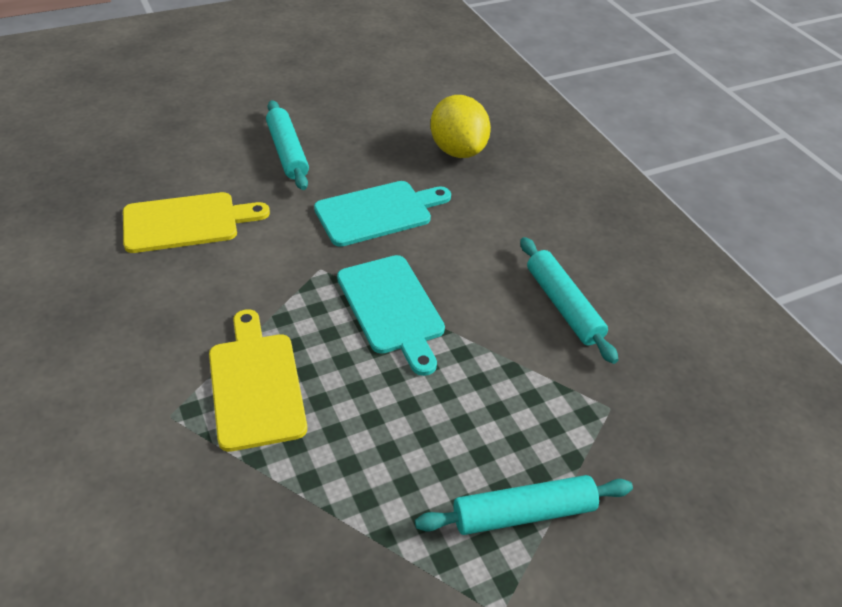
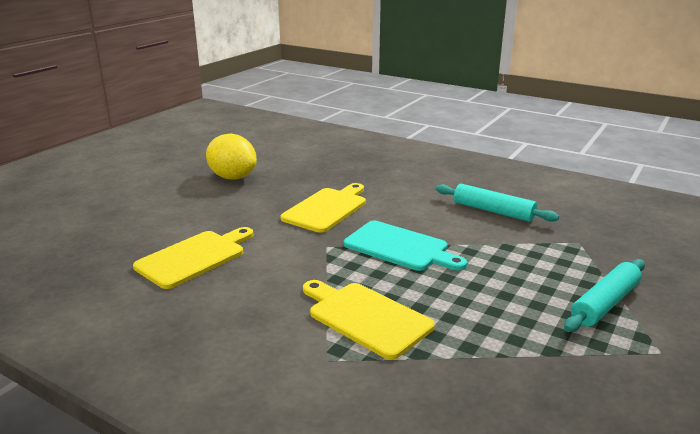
camera: 30 degrees left, 20 degrees down
turquoise rolling pin [266,100,309,190] -> none
turquoise cutting board [314,181,451,247] -> yellow cutting board [280,183,366,233]
yellow lemon [430,95,491,158] -> yellow lemon moved to [206,134,257,180]

